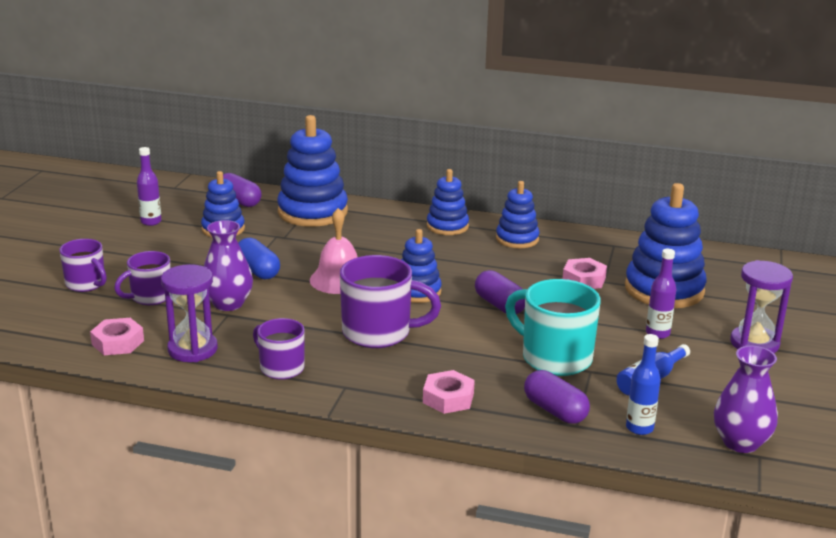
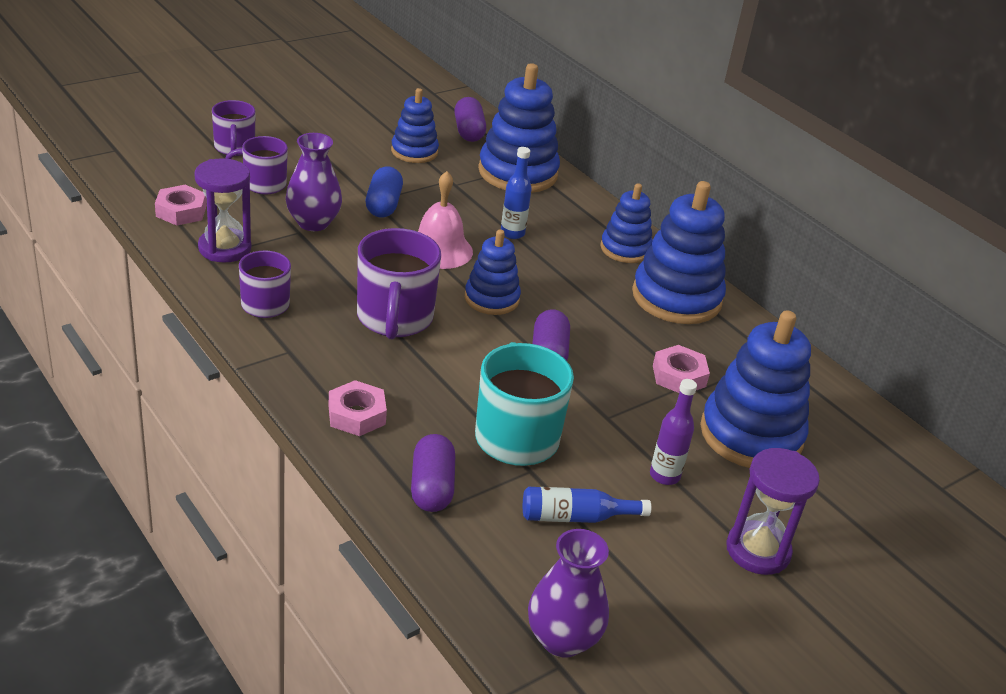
camera: 35 degrees right, 10 degrees up
purple bottle [137,147,162,226] -> none
purple mug [340,255,441,348] -> purple mug turned 45 degrees clockwise [357,228,441,340]
blue stacking toy [496,181,540,248] -> blue stacking toy [632,181,726,324], size x1.69
blue bottle [626,334,661,435] -> blue bottle moved to [501,147,532,239]

